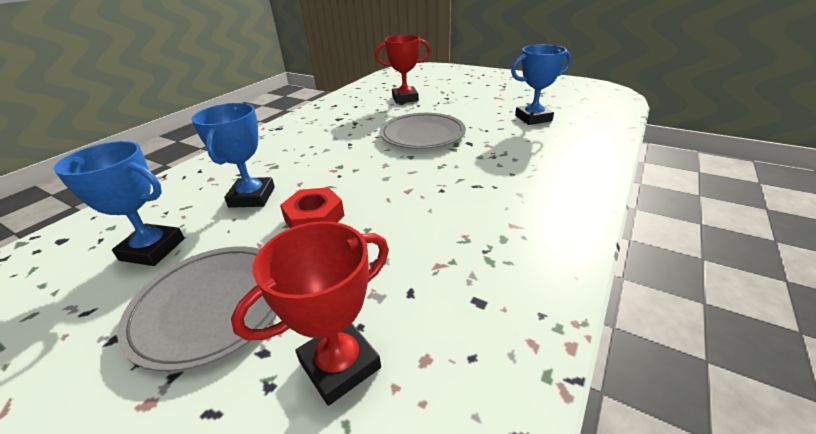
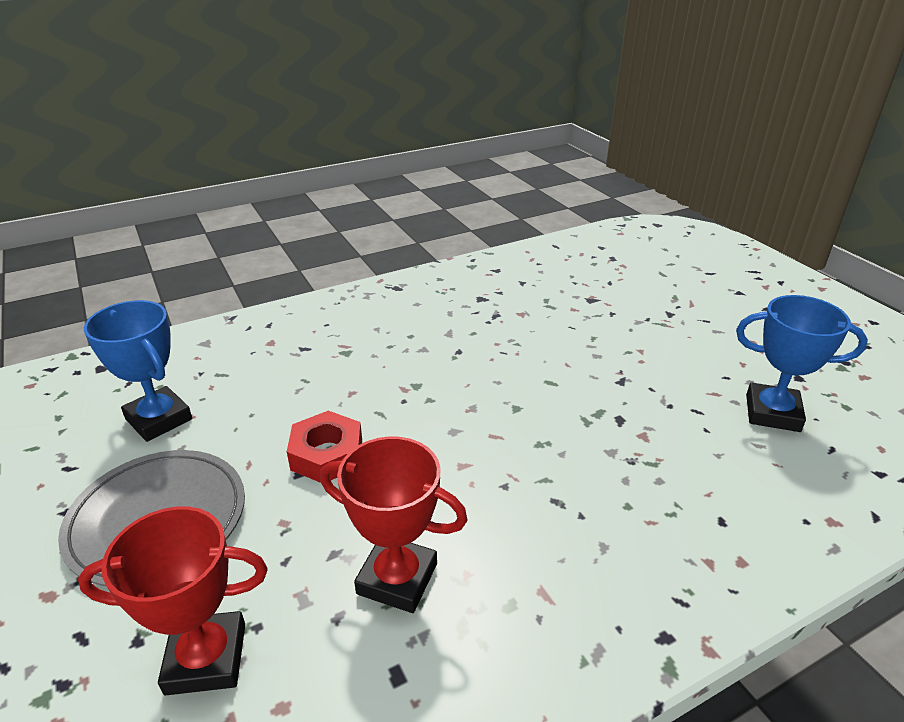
camera: 30 degrees right, 0 degrees up
blue trophy [191,103,275,208] -> none
red trophy [375,35,431,104] -> red trophy moved to [320,436,467,613]
grey plate [380,113,466,149] -> none

